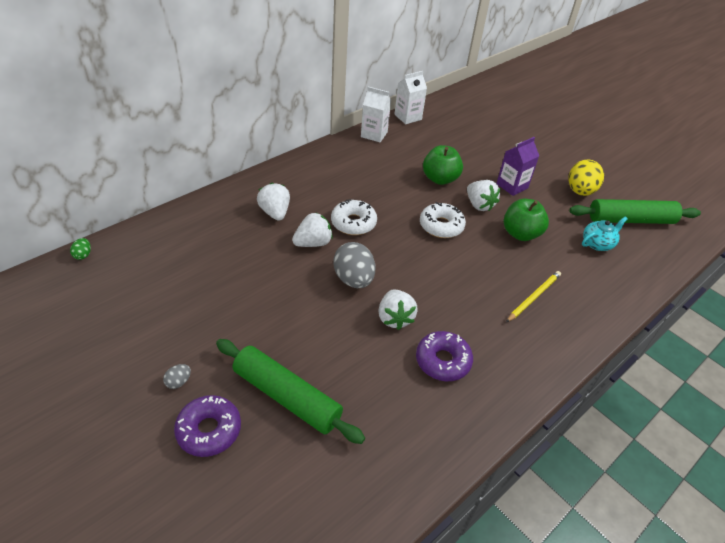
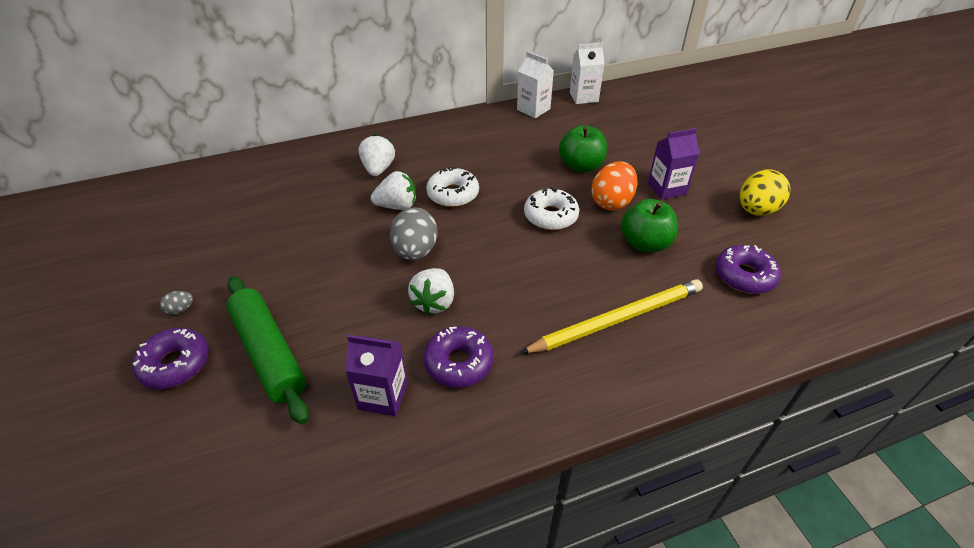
camera: 25 degrees right, 0 degrees up
green egg [70,238,91,260] -> none
white strawberry [467,180,500,211] -> orange egg [591,161,637,210]
yellow pencil [506,271,561,322] -> yellow pencil [520,279,703,354], size x1.69
green rolling pin [569,199,701,224] -> none
turquoise teapot [582,217,628,251] -> purple donut [715,245,781,294]
none -> purple carton [345,335,408,416]

